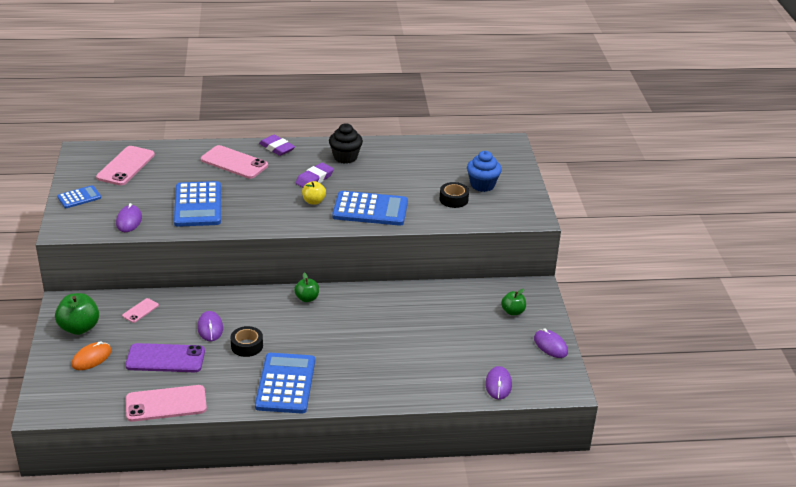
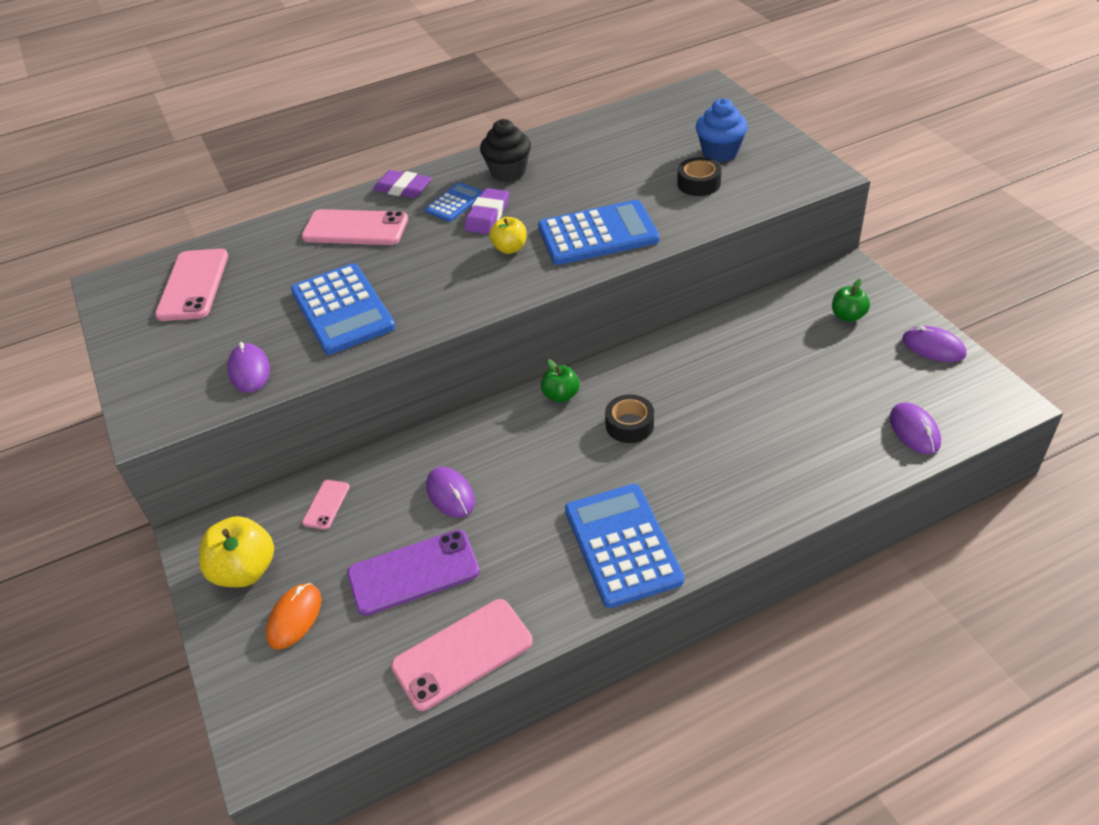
camera: 15 degrees left, 10 degrees up
green apple [55,293,99,335] -> yellow apple [199,516,274,587]
blue calculator [57,185,101,208] -> blue calculator moved to [425,182,483,222]
black tape [230,326,263,357] -> black tape moved to [605,395,654,443]

